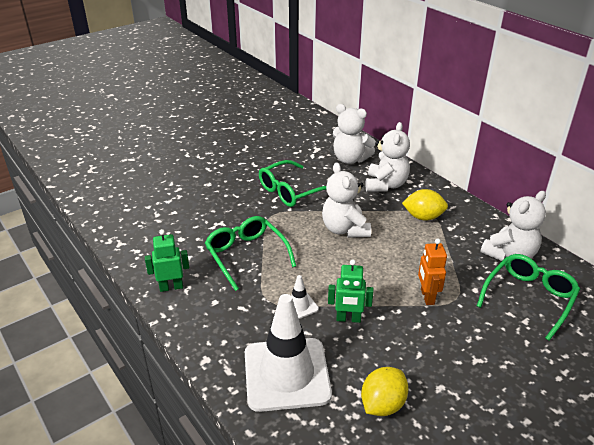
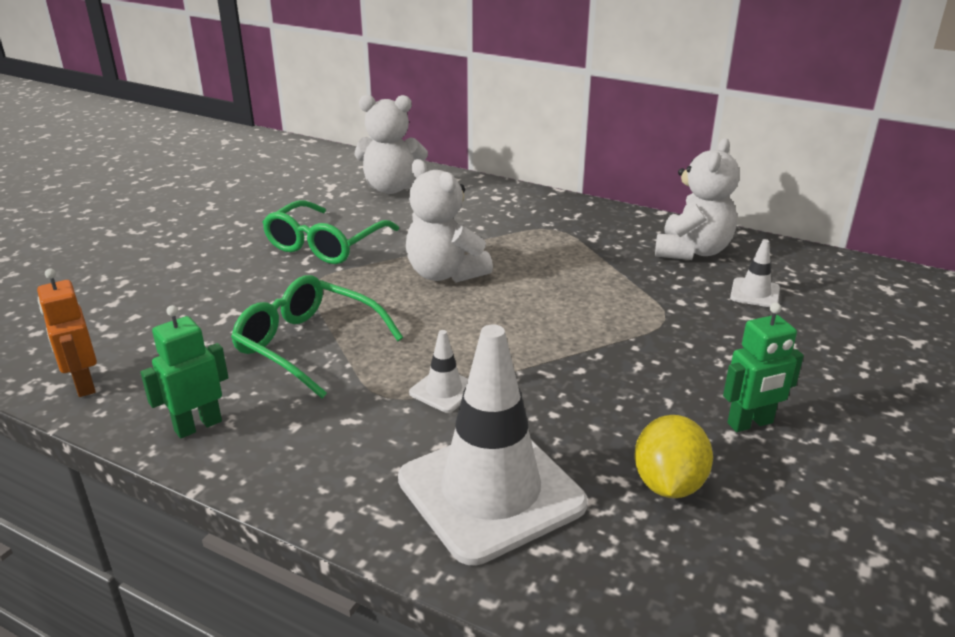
camera: 25 degrees left, 5 degrees down
green robot [328,259,373,323] -> green robot moved to [723,303,804,432]
white teddy bear [365,122,410,192] -> none
yellow lemon [402,189,448,221] -> none
orange robot [418,238,447,305] -> orange robot moved to [37,269,97,397]
green glasses [477,254,580,341] -> white traffic cone [730,239,780,307]

